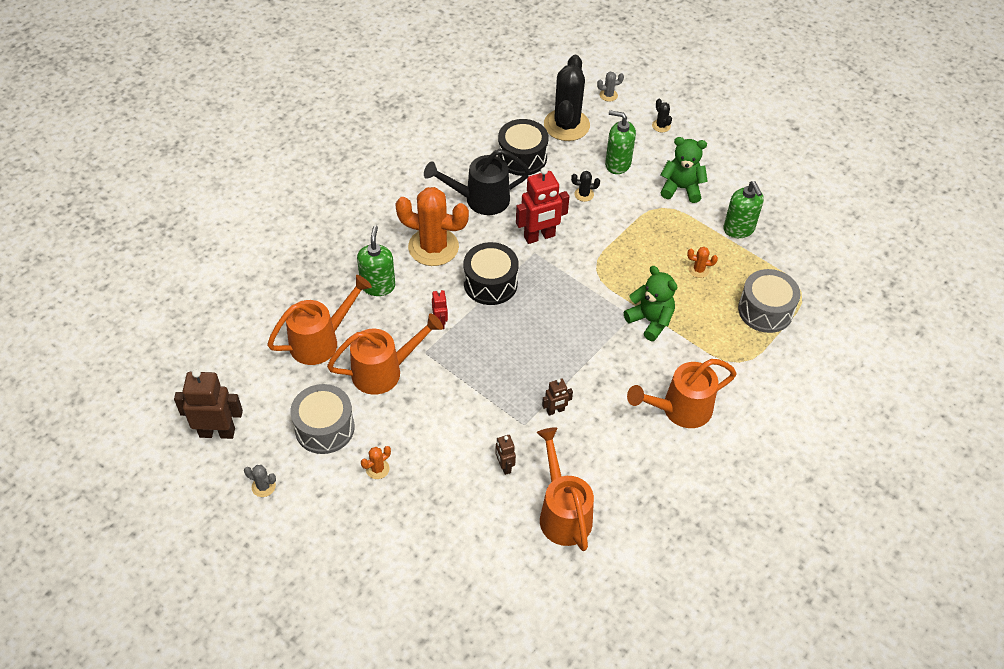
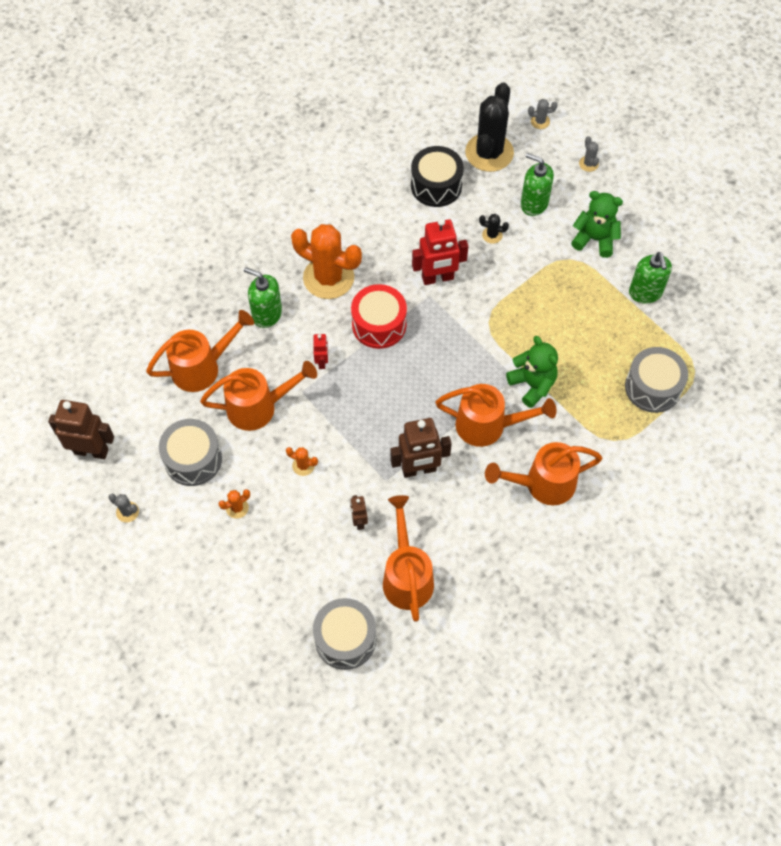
camera: 10 degrees right, 10 degrees up
green soap dispenser [357,225,395,296] -> green soap dispenser turned 75 degrees counterclockwise [244,267,282,328]
black watering can [424,149,530,215] -> none
black drum [464,242,519,305] -> red drum [351,284,407,349]
brown robot [542,379,573,416] -> brown robot [391,418,452,478], size x1.93
black cactus [652,99,672,132] -> grey cactus [579,136,599,172]
orange cactus [687,247,718,278] -> orange cactus moved to [286,447,318,476]
none -> grey drum [313,598,376,670]
none -> orange watering can [435,384,557,447]

